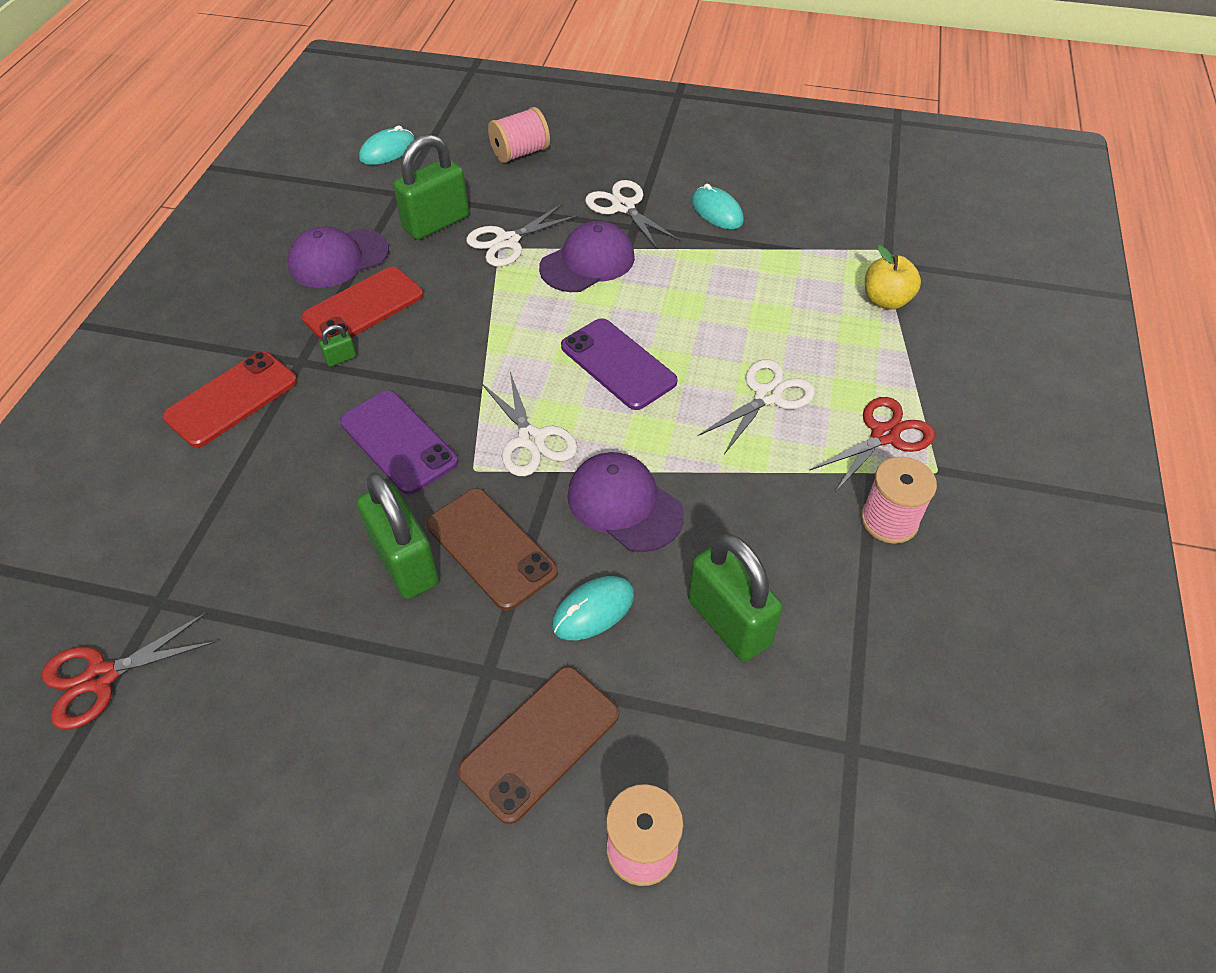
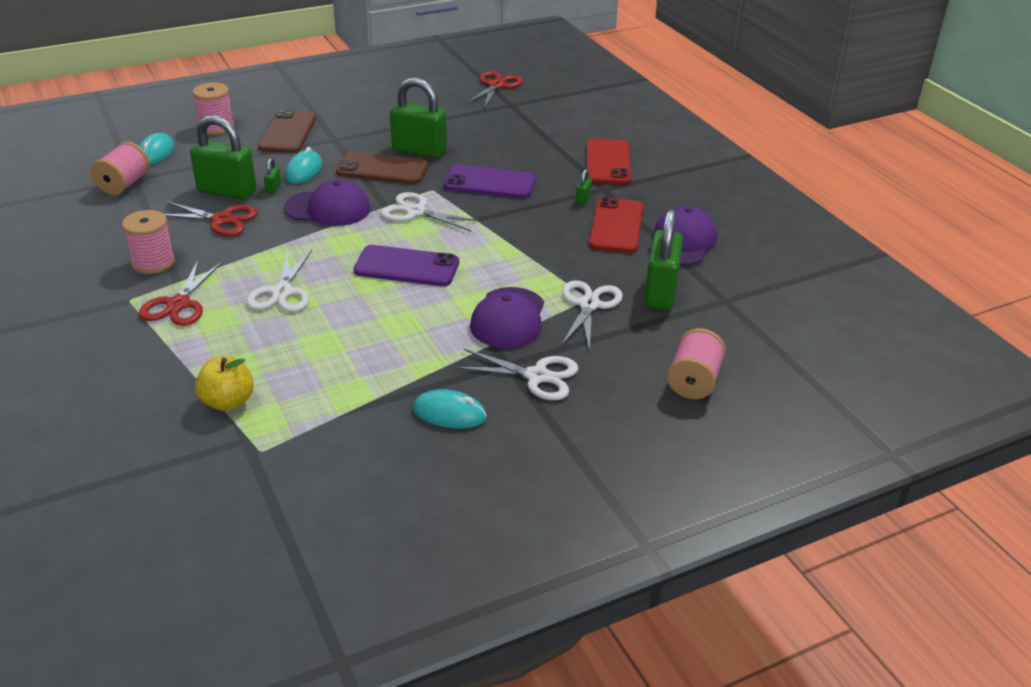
camera: 140 degrees right, 15 degrees down
turquoise mouse [359,126,415,165] -> turquoise mouse moved to [139,133,174,165]
none -> pink spool [91,142,150,195]
none -> red scissors [164,201,258,236]
none -> green padlock [264,158,281,194]

